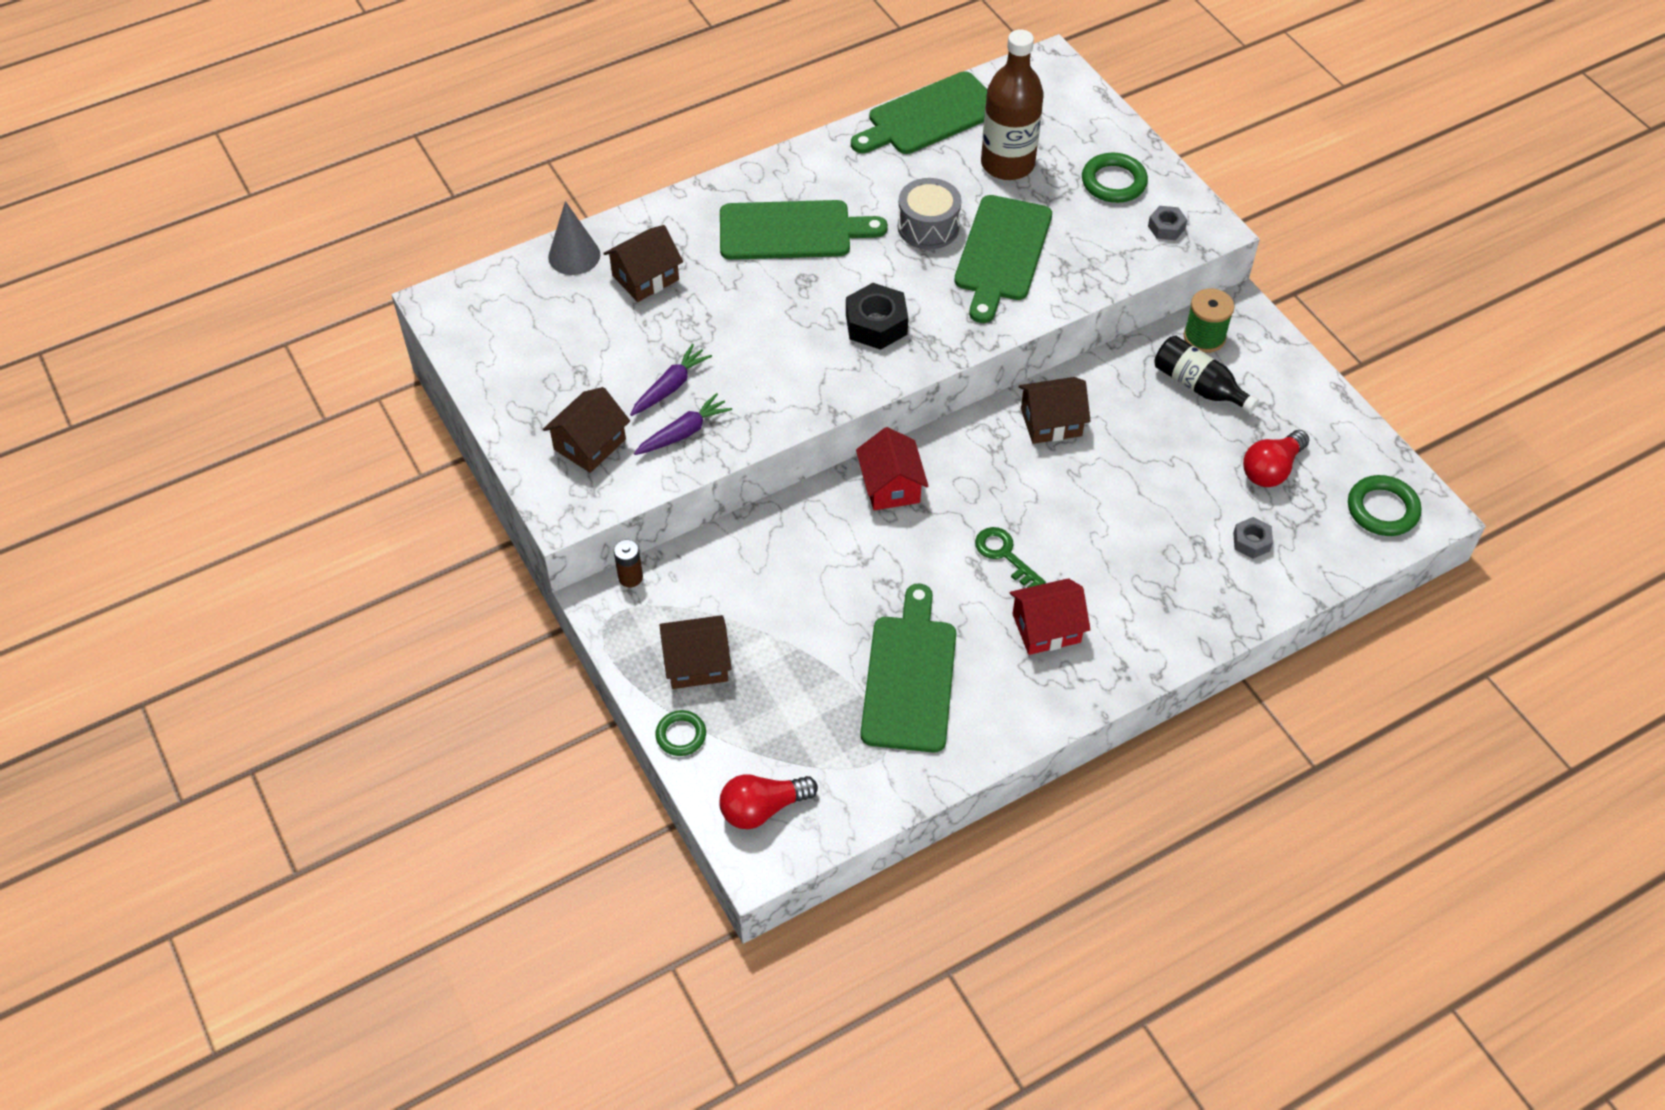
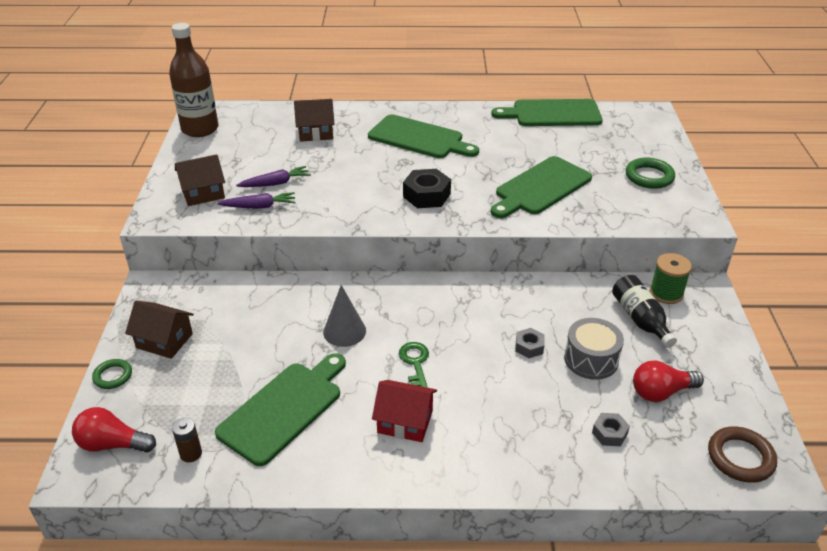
camera: 30 degrees right, 15 degrees down
grey cone [548,201,600,275] -> grey cone moved to [323,285,366,347]
brown battery [614,540,643,587] -> brown battery moved to [172,418,202,462]
red house [856,427,928,510] -> none
grey drum [898,178,962,250] -> grey drum moved to [564,318,624,380]
brown bottle [981,29,1044,180] -> brown bottle moved to [169,23,218,137]
brown house [1018,377,1091,444] -> none
grey nut [1148,206,1187,240] -> grey nut moved to [515,328,545,358]
green ring [1348,475,1421,536] -> brown ring [708,426,777,483]

